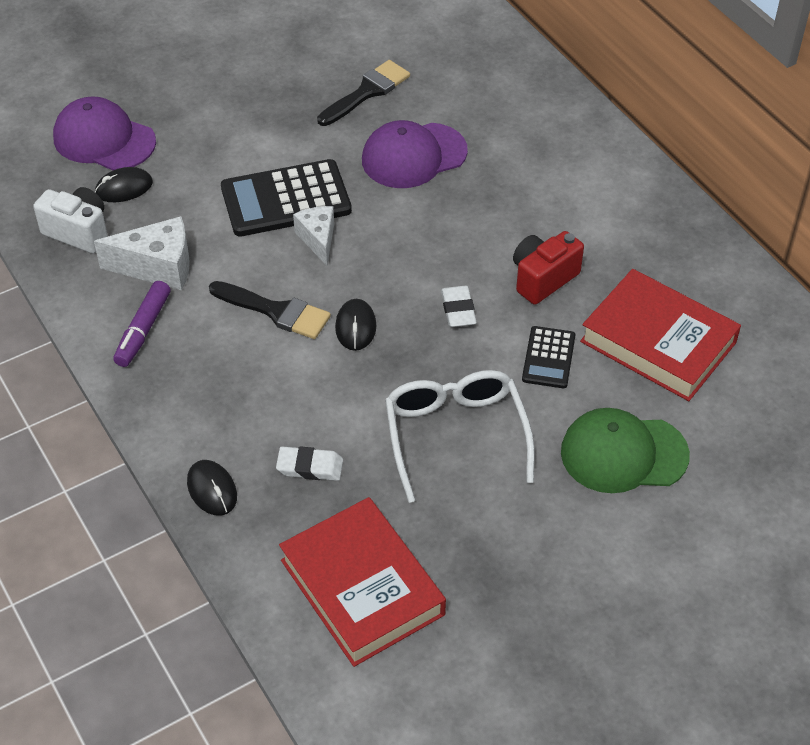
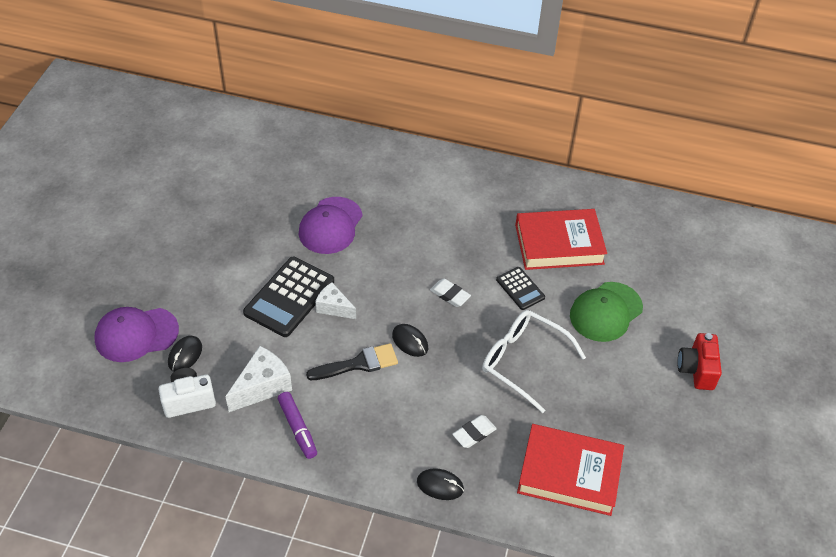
camera: 45 degrees left, 0 degrees up
black brush [317,60,410,126] -> none
red camera [513,231,584,305] -> red camera moved to [677,333,722,390]

